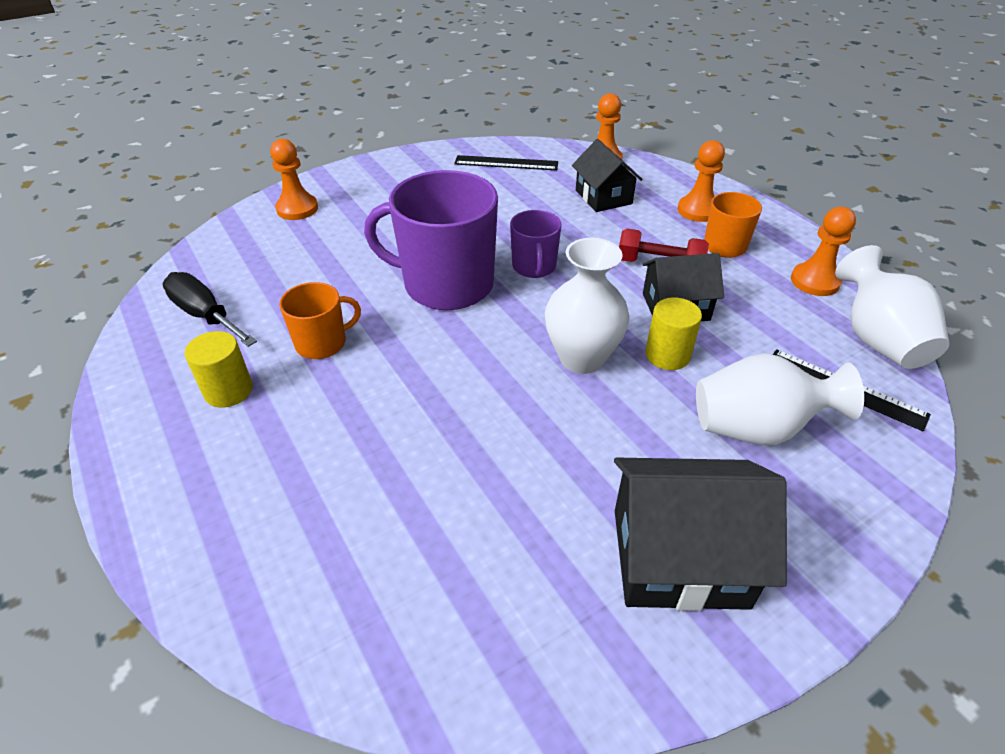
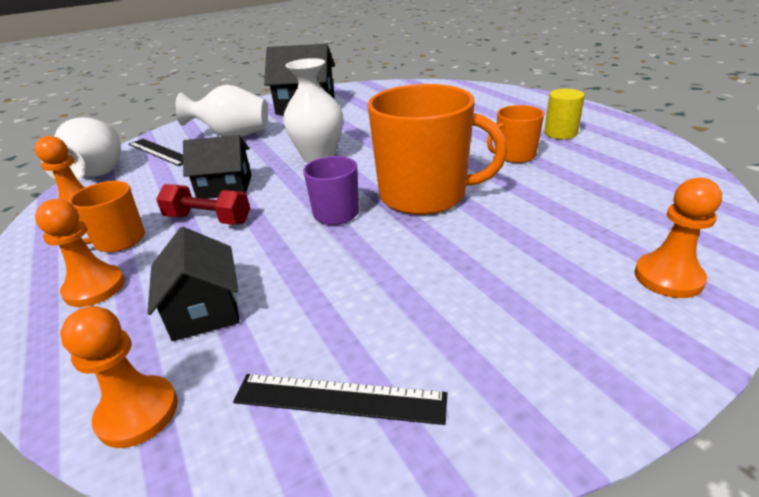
camera: 175 degrees left, 10 degrees down
black screwdriver [163,272,257,347] -> none
purple mug [364,170,498,310] -> orange mug [367,84,507,215]
yellow cylinder [645,297,702,370] -> none

